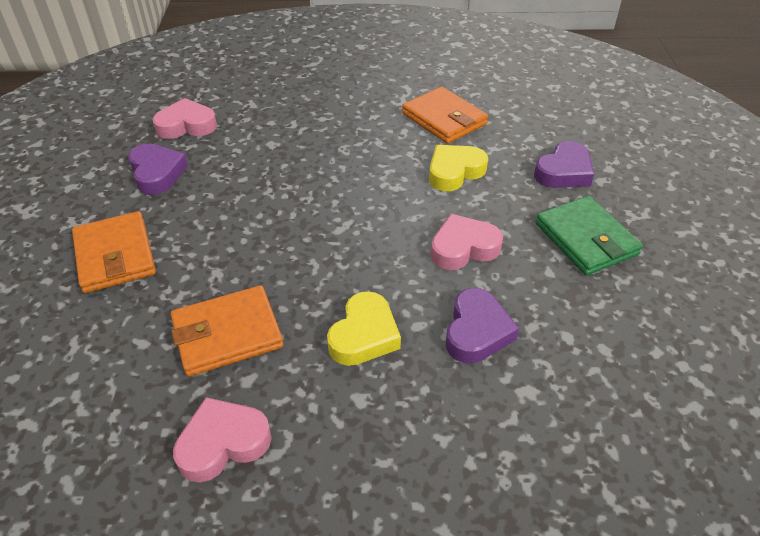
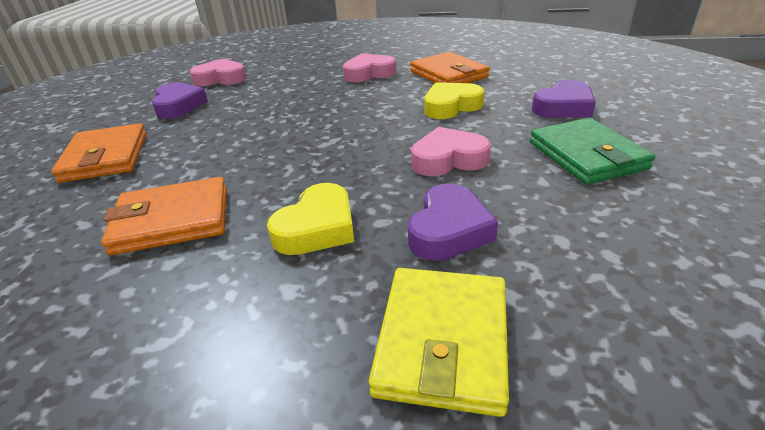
camera: 10 degrees right, 10 degrees down
pink heart [173,397,272,482] -> pink heart moved to [343,54,396,82]
none -> yellow wallet [369,268,509,417]

